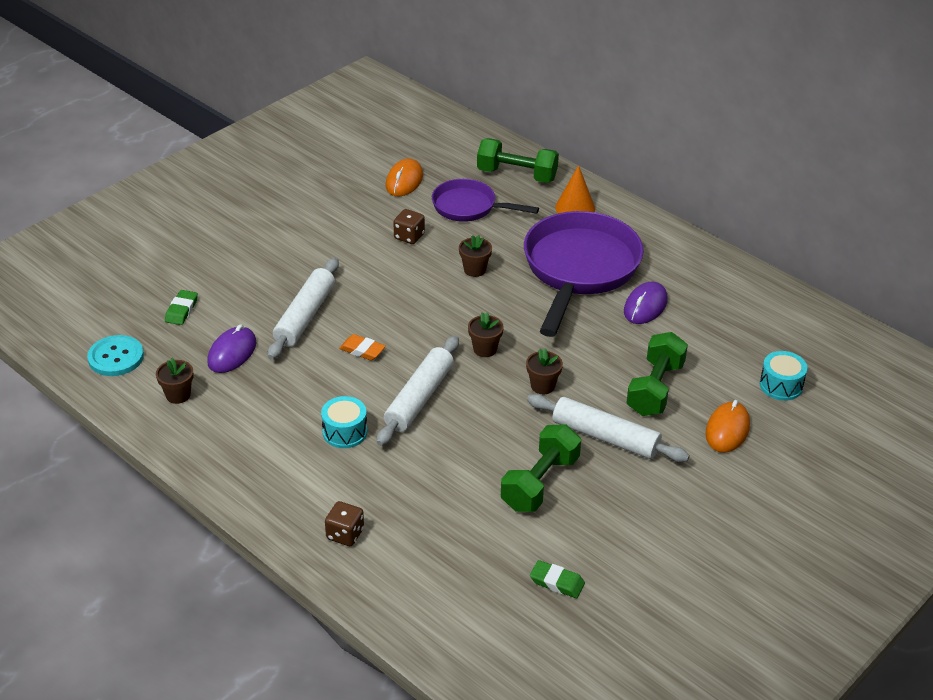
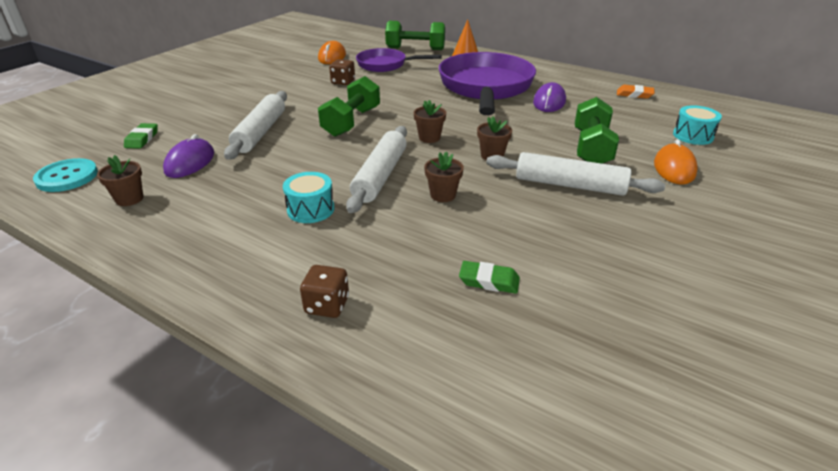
camera: 10 degrees left, 5 degrees down
orange eraser [339,334,386,360] -> orange eraser moved to [617,85,655,99]
brown flower pot [459,235,492,277] -> brown flower pot moved to [424,151,464,202]
green dumbbell [501,424,581,512] -> green dumbbell moved to [318,76,380,137]
green eraser [530,560,585,598] -> green eraser moved to [459,261,520,294]

